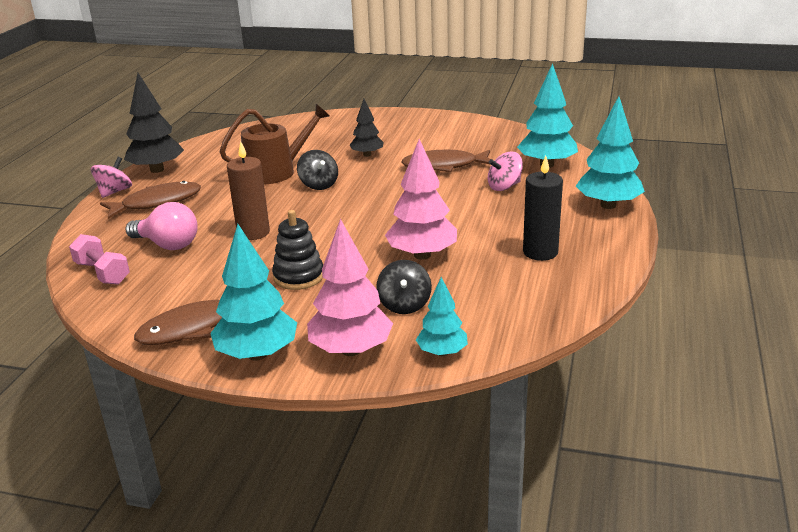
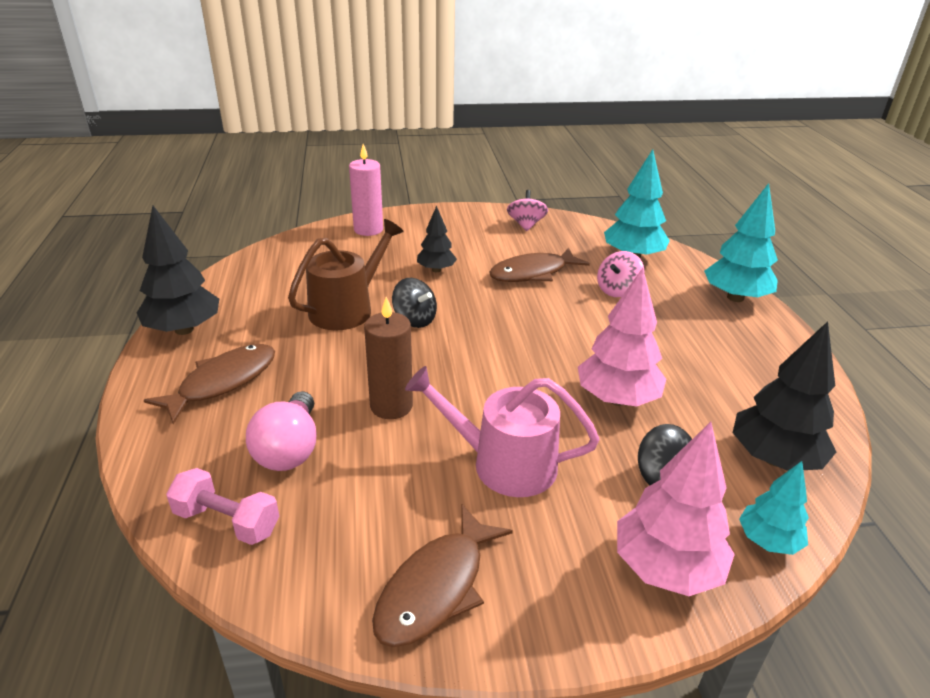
camera: 25 degrees left, 5 degrees up
pink spinning top [91,157,132,198] -> pink spinning top moved to [507,190,548,231]
pink light bulb [126,202,198,250] -> pink light bulb turned 90 degrees clockwise [246,391,317,471]
turquoise tree [210,224,297,361] -> none
black stacking toy [272,210,323,290] -> pink watering can [405,366,599,497]
black candle [523,156,563,261] -> none
none -> pink candle [349,144,383,236]
none -> black tree [733,321,836,471]

